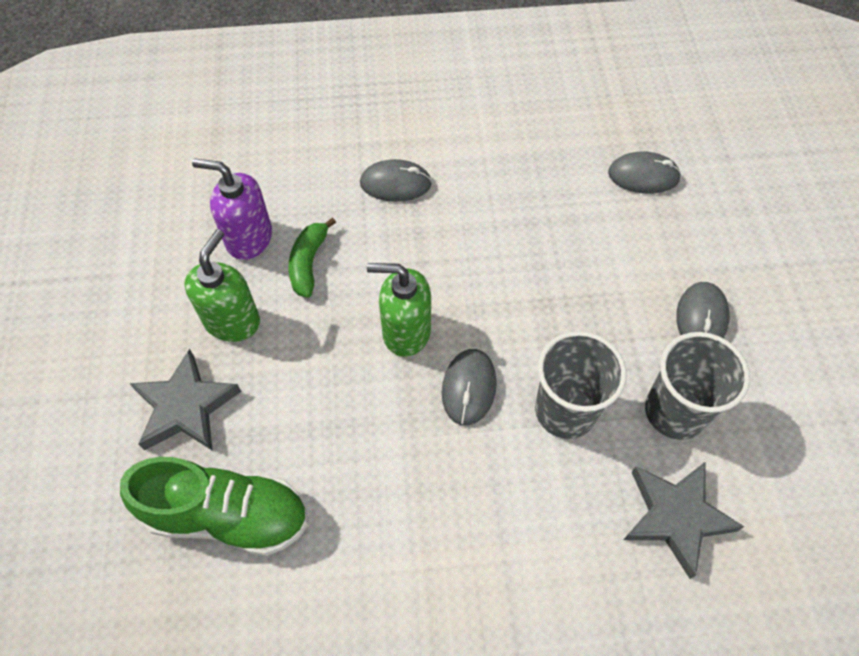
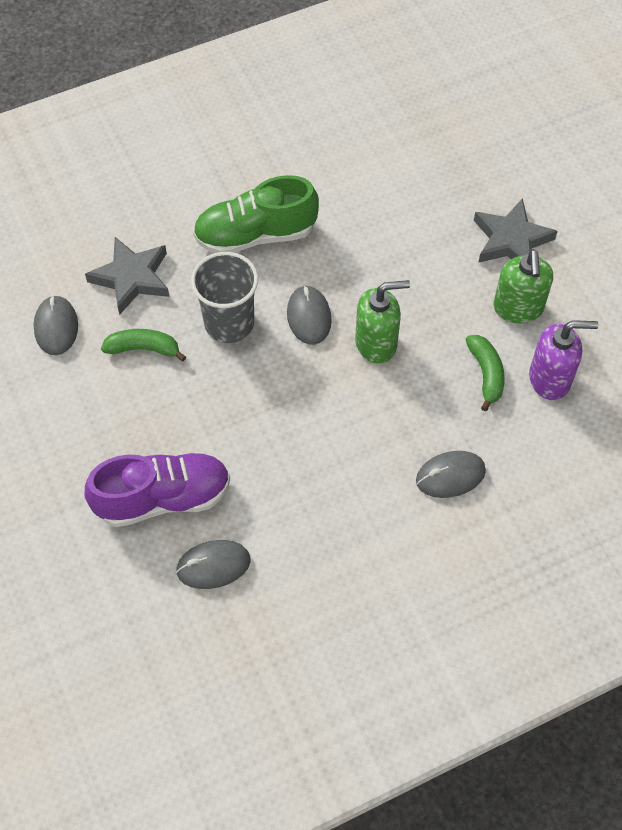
camera: 160 degrees right, 0 degrees up
green shoe [120,457,308,556] -> green shoe moved to [193,175,319,253]
grey cup [645,332,750,440] -> green banana [101,329,186,361]
grey mouse [676,282,730,339] -> grey mouse moved to [34,295,78,355]
none -> purple shoe [84,452,230,527]

